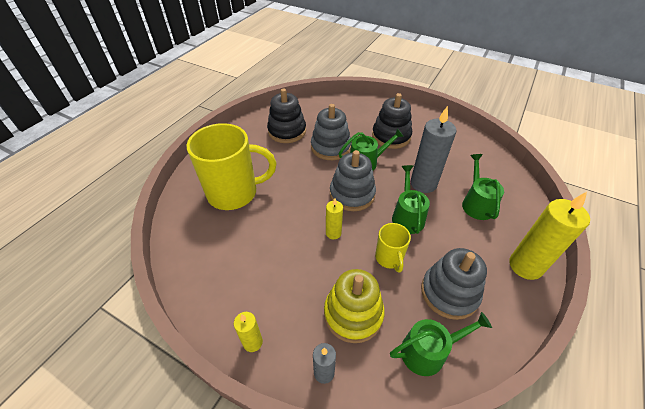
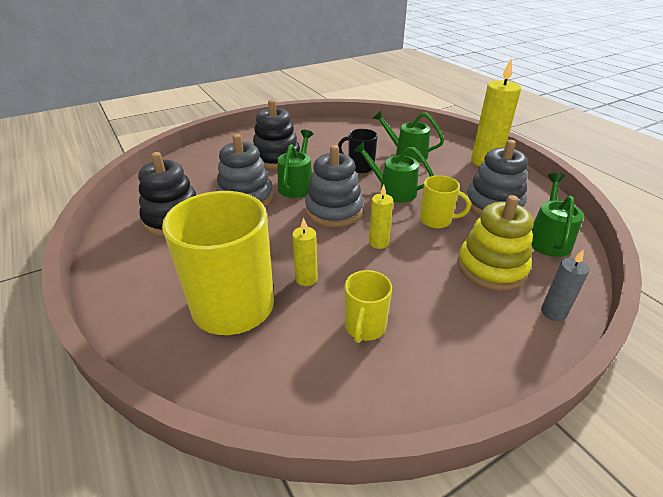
camera: 60 degrees left, 10 degrees down
yellow candle [234,312,263,352] -> yellow candle moved to [292,217,318,286]
grey candle [410,106,456,193] -> black mug [338,129,378,173]
none -> yellow mug [345,270,392,343]

